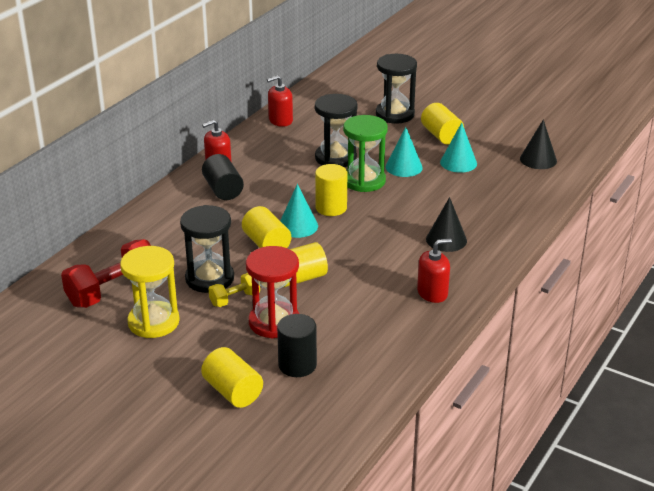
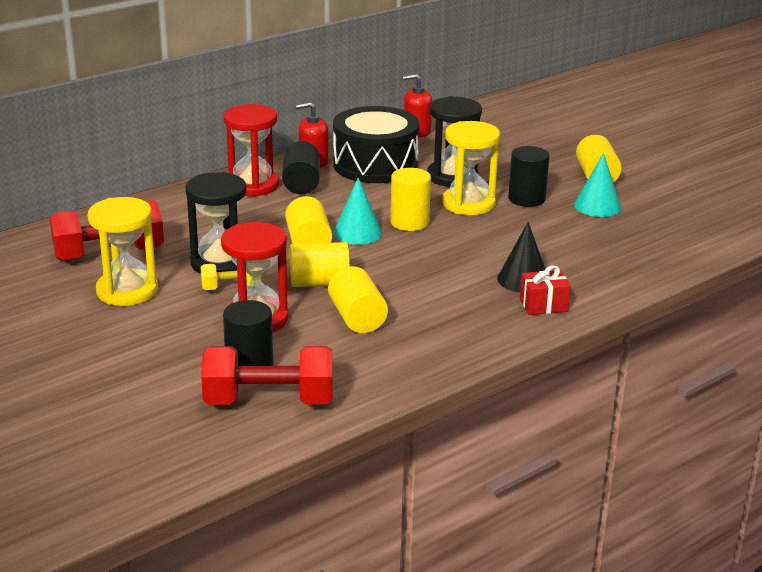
camera: 20 degrees right, 5 degrees down
yellow cylinder [201,347,263,408] -> yellow cylinder moved to [328,266,388,333]
green hourglass [343,115,388,192] -> yellow hourglass [442,121,500,215]
black hourglass [376,54,417,124] -> none
turquoise cone [385,127,423,177] -> black cylinder [508,146,550,207]
red soap dispenser [417,238,452,303] -> none
black cone [520,119,557,169] -> none
none -> red dumbbell [201,346,333,405]
none -> red hourglass [224,104,279,197]
none -> black drum [333,106,420,183]
none -> red gift [520,266,571,315]

